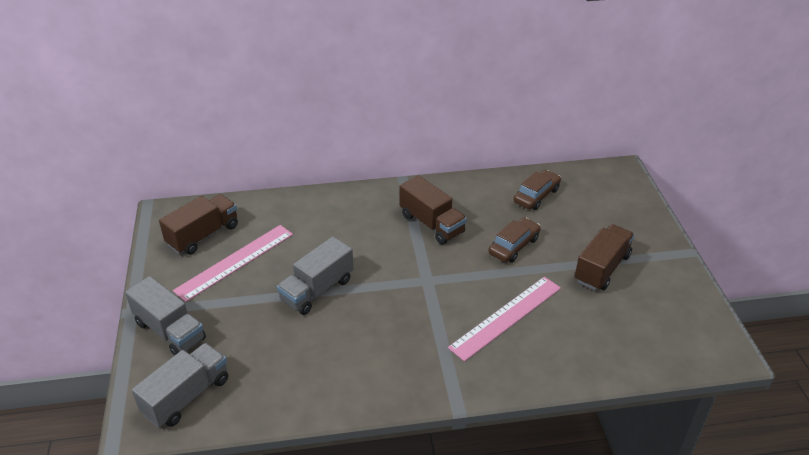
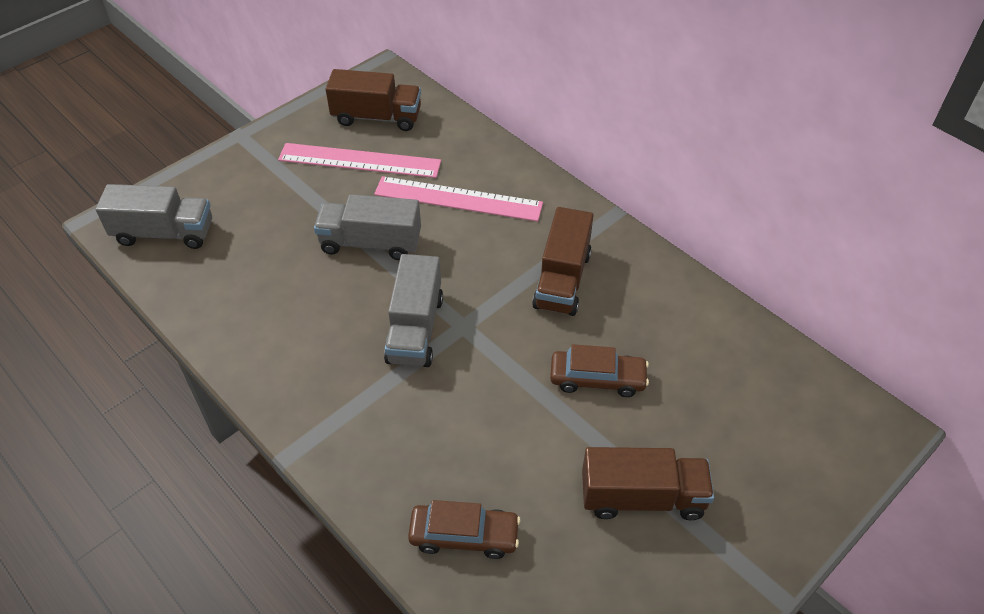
camera: 55 degrees right, 10 degrees up
grey truck [125,276,206,356] -> grey truck moved to [384,254,443,367]
pink ruler [448,277,561,362] -> pink ruler moved to [374,176,543,221]
brown car [513,170,561,210] -> brown car moved to [408,500,520,559]

